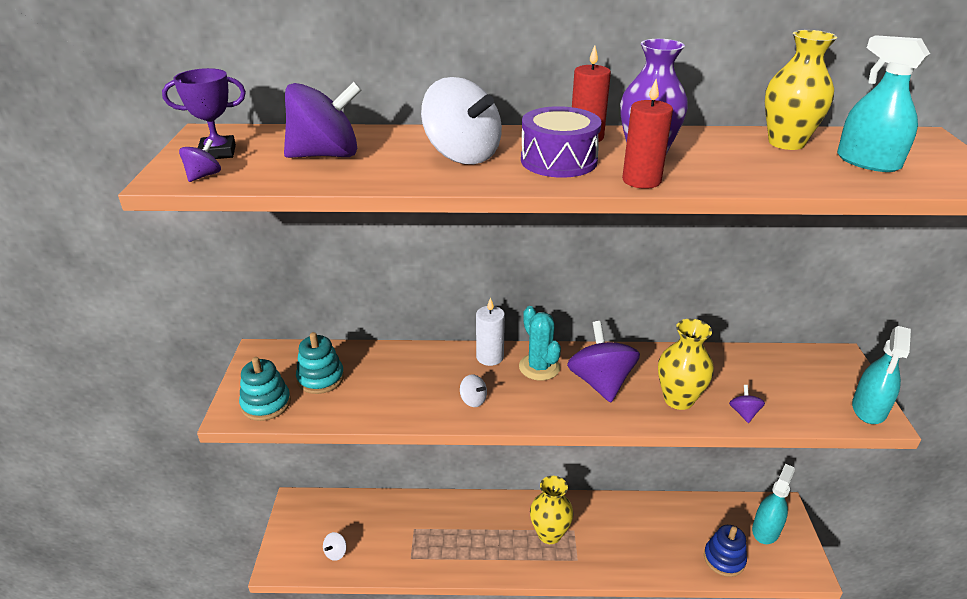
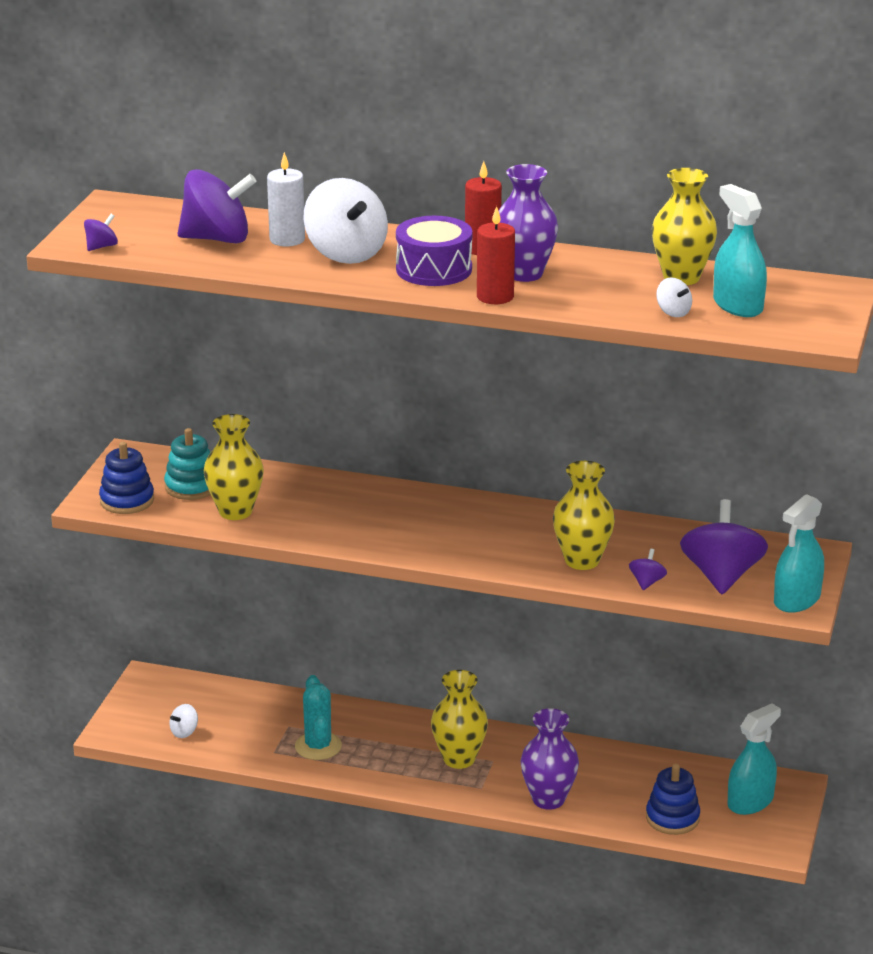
camera: 15 degrees right, 5 degrees down
purple trophy [162,68,246,159] -> none
turquoise stacking toy [239,357,291,421] -> blue stacking toy [99,442,154,514]
white spinning top [460,374,487,407] -> white spinning top moved to [656,277,692,317]
white candle [476,297,505,366] -> white candle moved to [267,152,305,246]
turquoise cactus [519,306,561,381] -> turquoise cactus moved to [295,675,342,760]
purple spinning top [567,321,640,403] -> purple spinning top moved to [680,499,768,594]
none -> yellow vase [204,414,264,520]
none -> purple vase [520,708,579,810]

